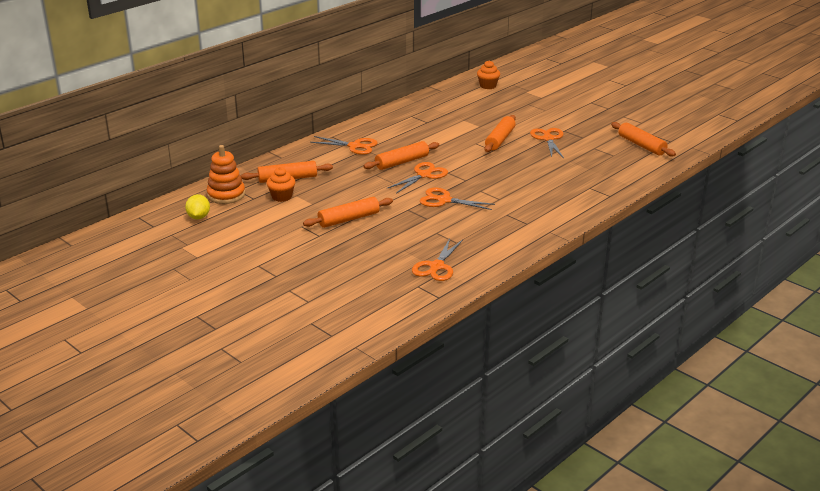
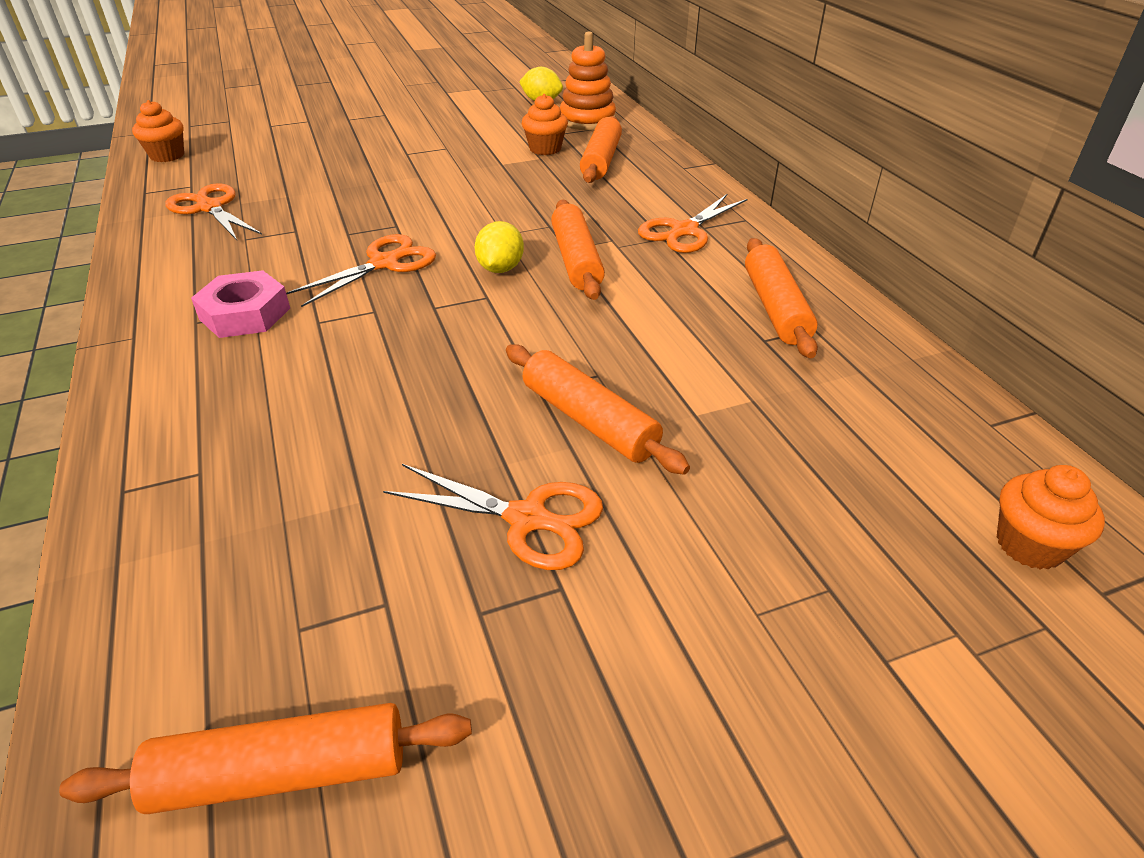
camera: 115 degrees right, 10 degrees up
orange rolling pin [303,197,393,228] -> orange rolling pin moved to [745,238,818,358]
orange scissors [388,162,448,193] -> yellow lemon [474,221,524,273]
none -> orange cupcake [132,100,184,162]
none -> pink nut [191,270,290,338]

